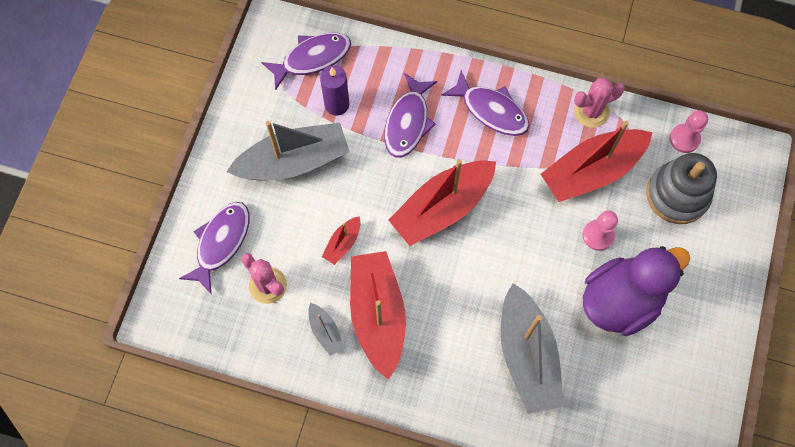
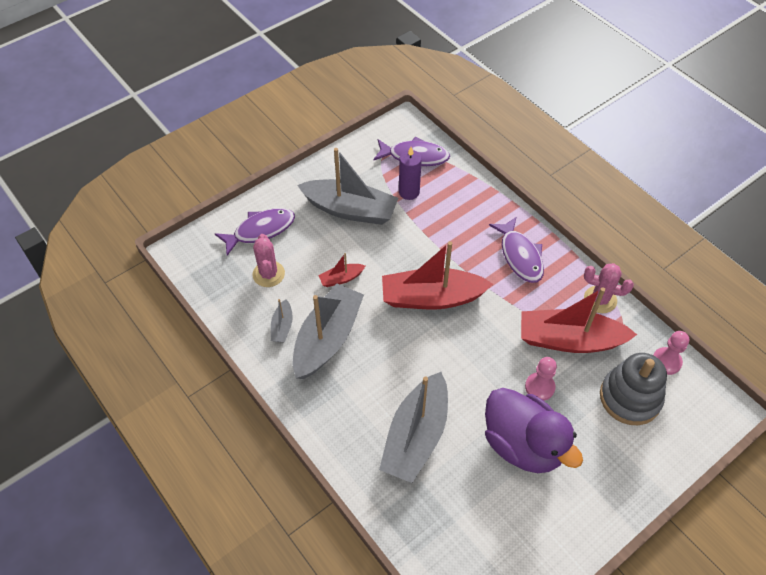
camera: 35 degrees right, 15 degrees down
red boat [350,251,406,380] -> grey boat [293,283,364,379]
purple fish [384,73,437,158] -> none
purple duck [583,246,690,336] -> purple duck turned 45 degrees clockwise [485,388,583,473]

